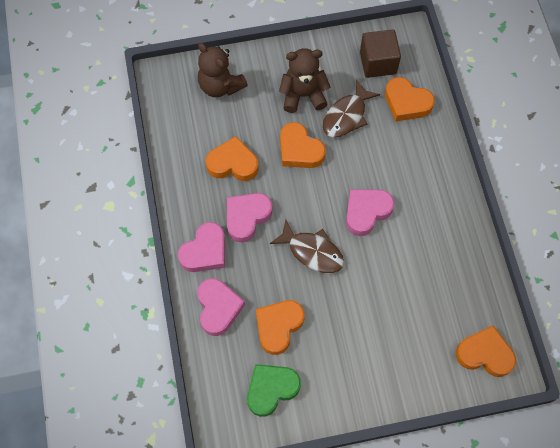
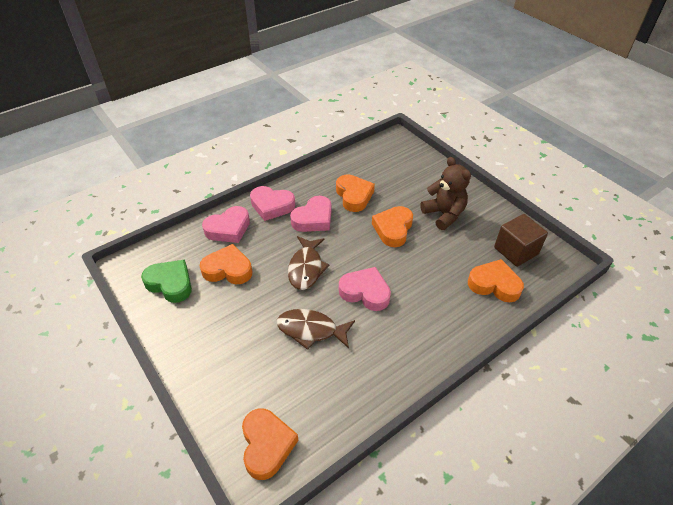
camera: 65 degrees right, 20 degrees down
brown teddy bear [198,43,248,97] -> none
pink heart [227,193,273,242] -> pink heart turned 120 degrees clockwise [290,196,331,232]
brown fish [323,79,380,138] -> brown fish moved to [277,309,355,350]
orange heart [385,77,435,122] -> orange heart turned 105 degrees clockwise [468,259,524,302]

